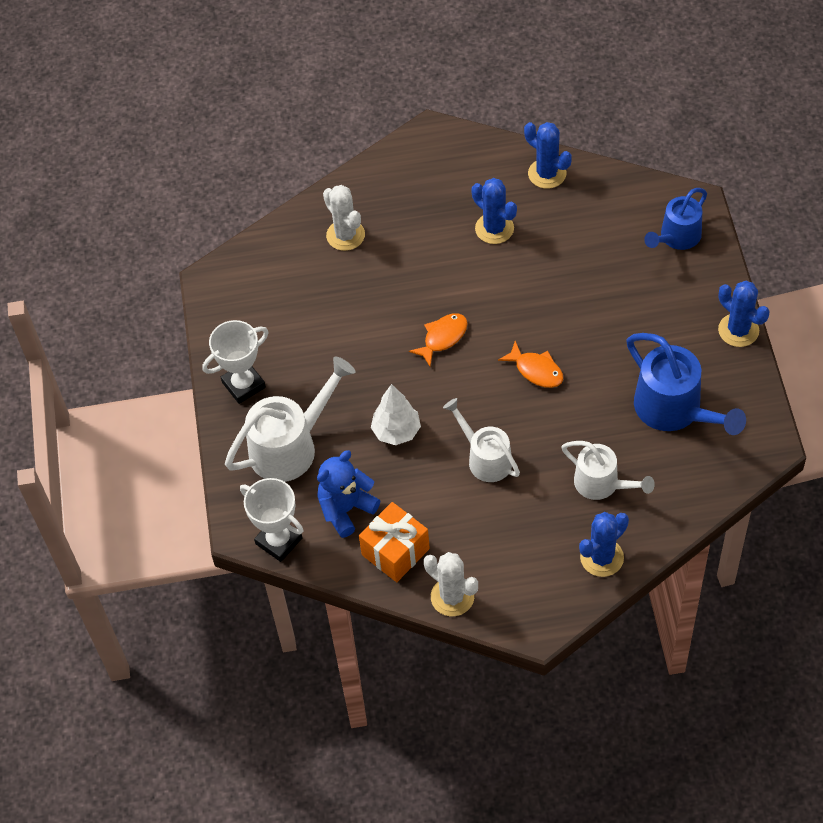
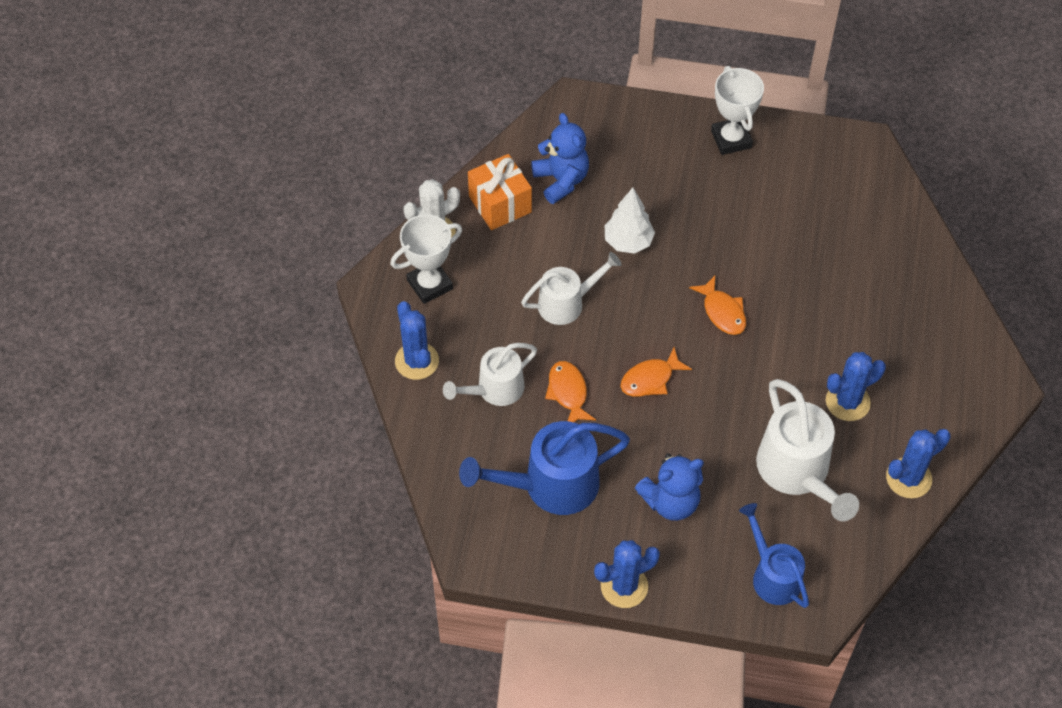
camera: 105 degrees right, 0 degrees up
white watering can [225,356,356,482] -> white watering can moved to [756,379,859,521]
white trophy [240,478,303,562] -> white trophy moved to [390,215,462,304]
white cactus [323,185,365,251] -> none
none -> orange fish [545,361,596,422]
none -> blue teddy bear [635,453,704,521]

